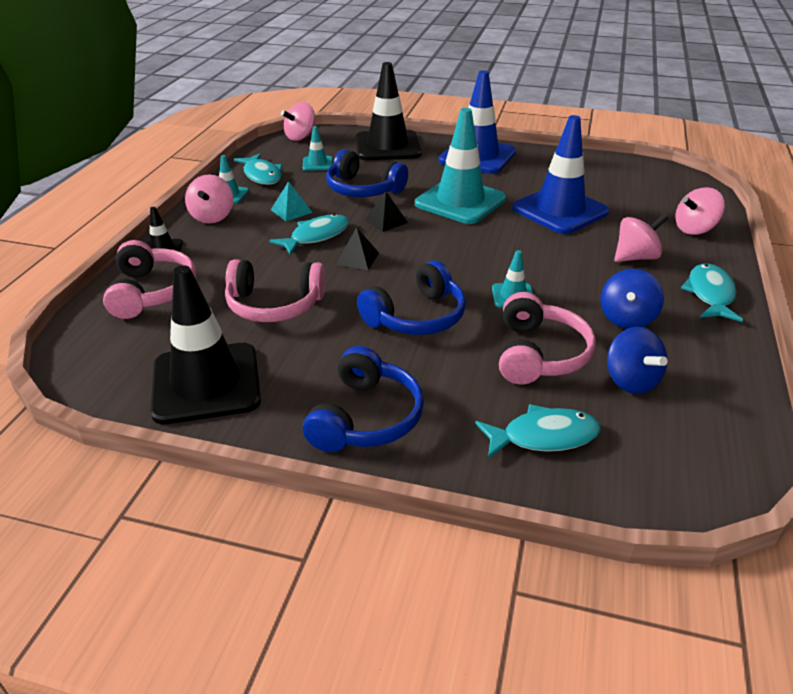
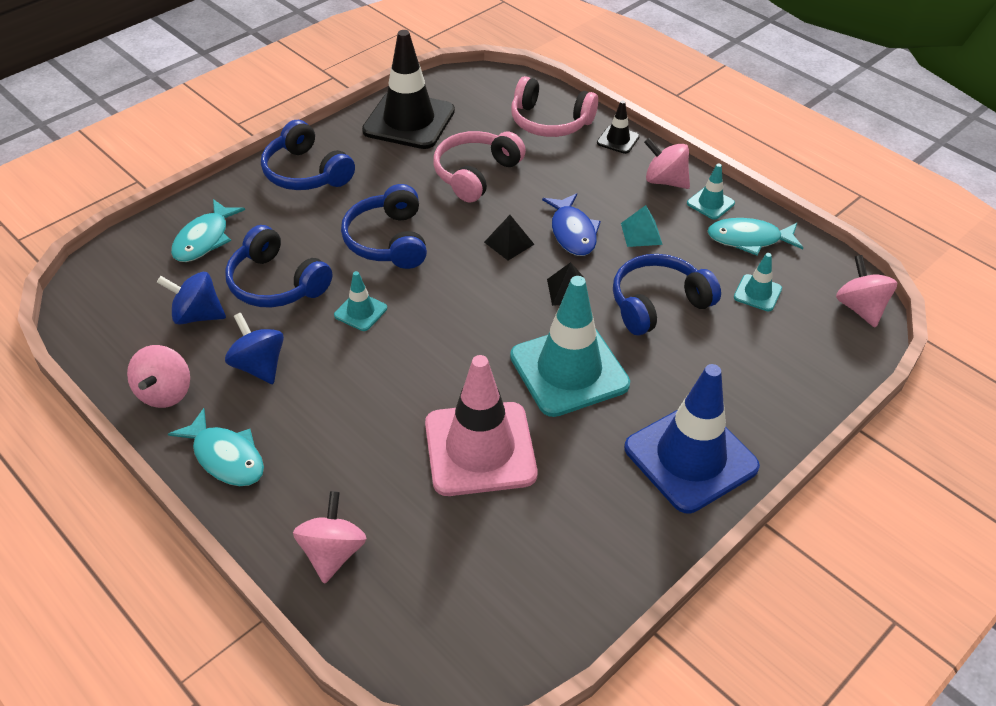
camera: 120 degrees right, 10 degrees up
turquoise fish [269,214,349,255] -> blue fish [542,193,601,256]
black traffic cone [355,62,422,160] -> none
pink headphones [499,292,596,384] -> blue headphones [225,225,332,308]
blue traffic cone [512,115,609,234] -> pink traffic cone [425,355,538,496]
pink spinning top [614,214,668,262] -> pink spinning top moved to [127,345,190,408]

